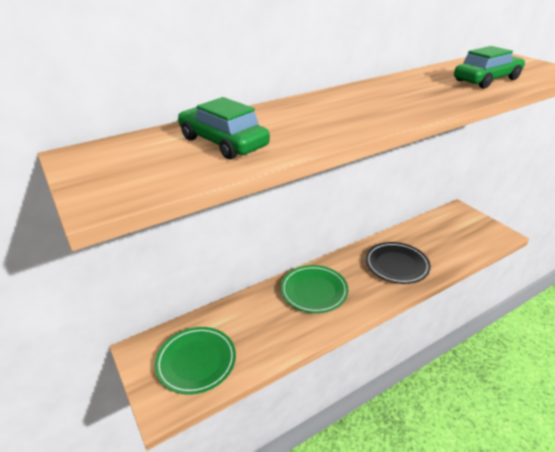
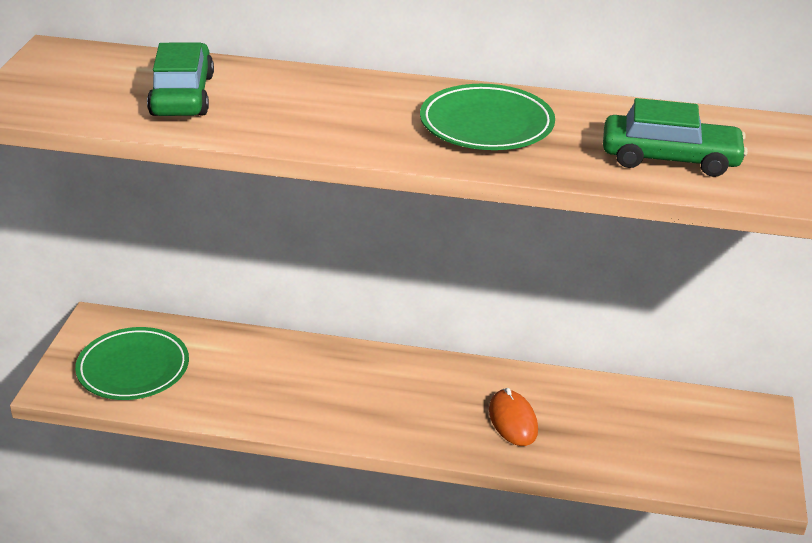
camera: 40 degrees right, 0 degrees up
green plate [281,265,348,313] -> green plate moved to [420,84,555,150]
black plate [366,242,431,284] -> orange mouse [489,388,538,446]

